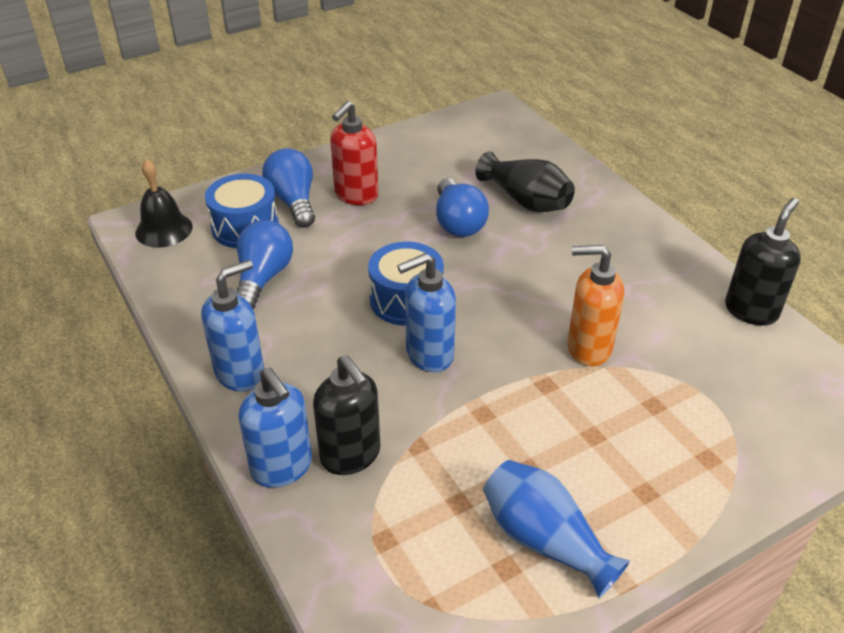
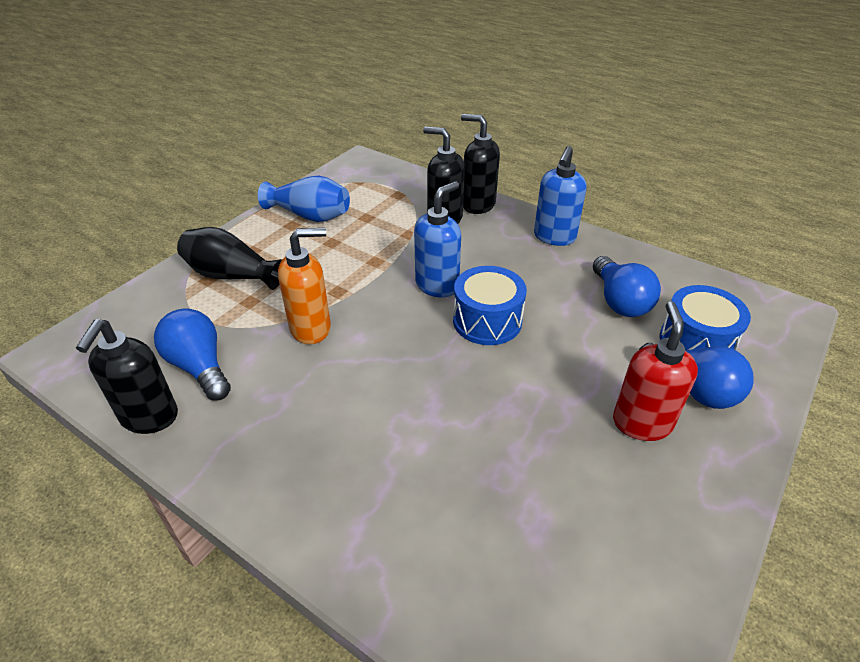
camera: 155 degrees right, 0 degrees up
black bell [135,159,193,248] -> none
blue soap dispenser [239,367,312,488] -> black soap dispenser [461,114,500,214]
blue light bulb [436,178,489,237] -> blue light bulb moved to [154,308,231,401]
black vase [475,151,575,212] -> black vase moved to [177,227,282,290]

